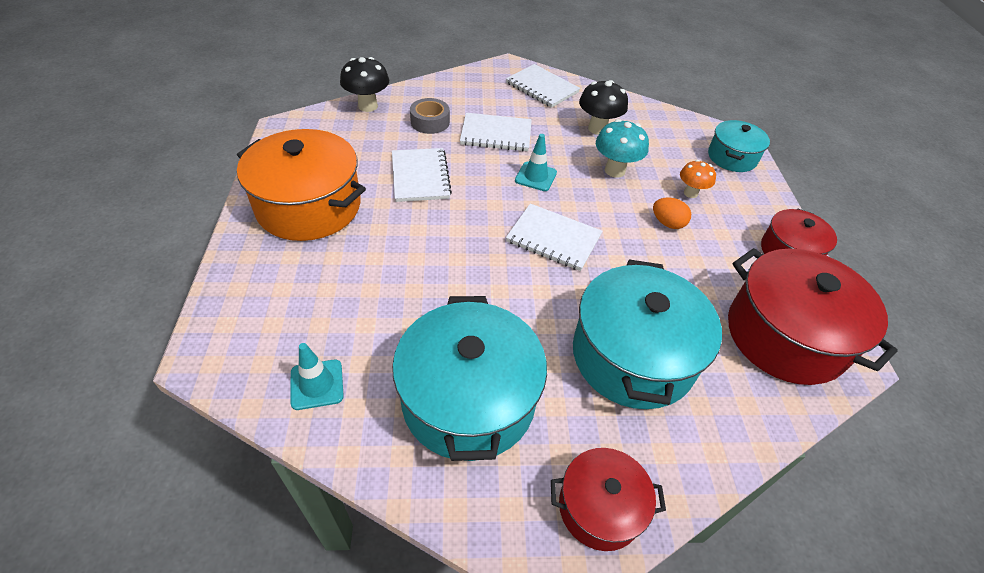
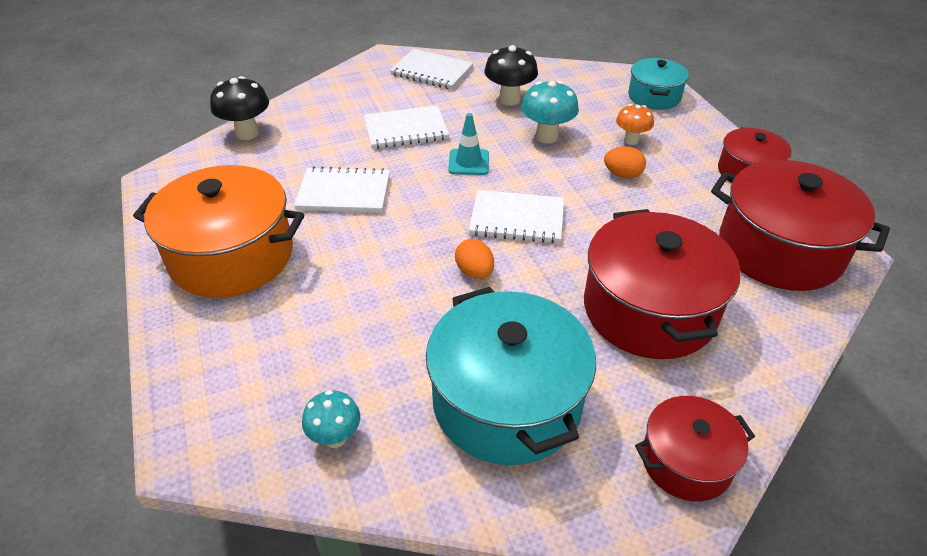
camera: 15 degrees left, 5 degrees down
turquoise traffic cone [290,343,344,410] -> turquoise mushroom [302,390,360,448]
white notebook [392,148,452,202] -> white notebook turned 60 degrees counterclockwise [294,167,390,213]
grey tape [410,98,450,134] -> none
turquoise pot [573,259,722,409] -> red pot [584,209,741,359]
none -> orange egg [455,239,494,279]

